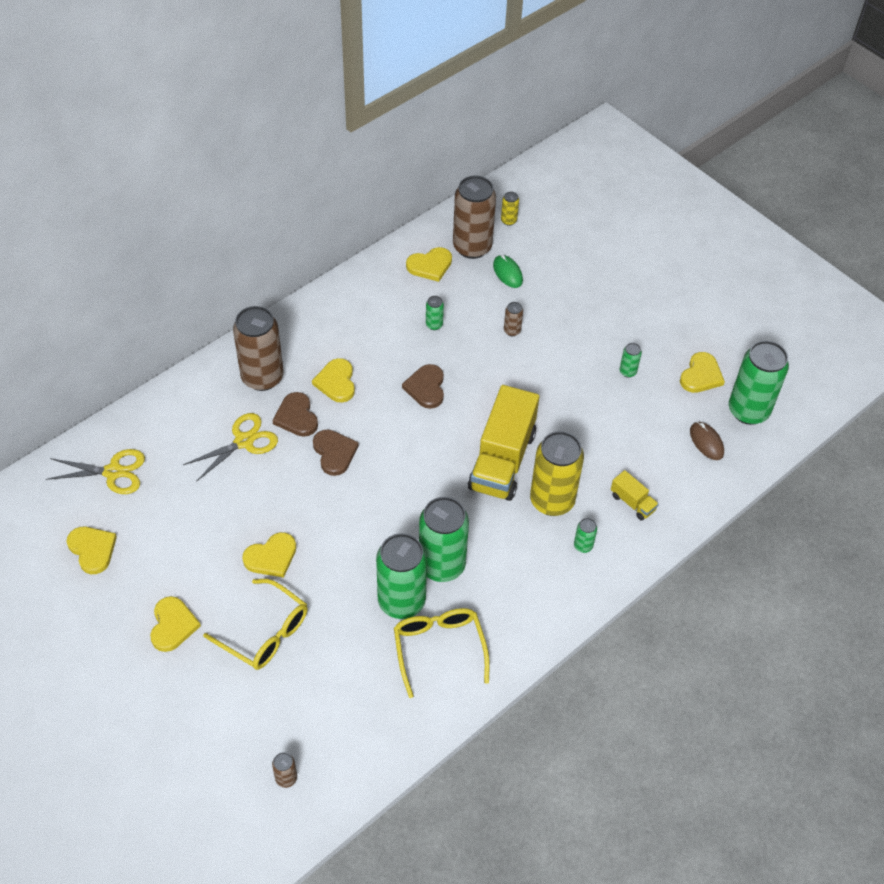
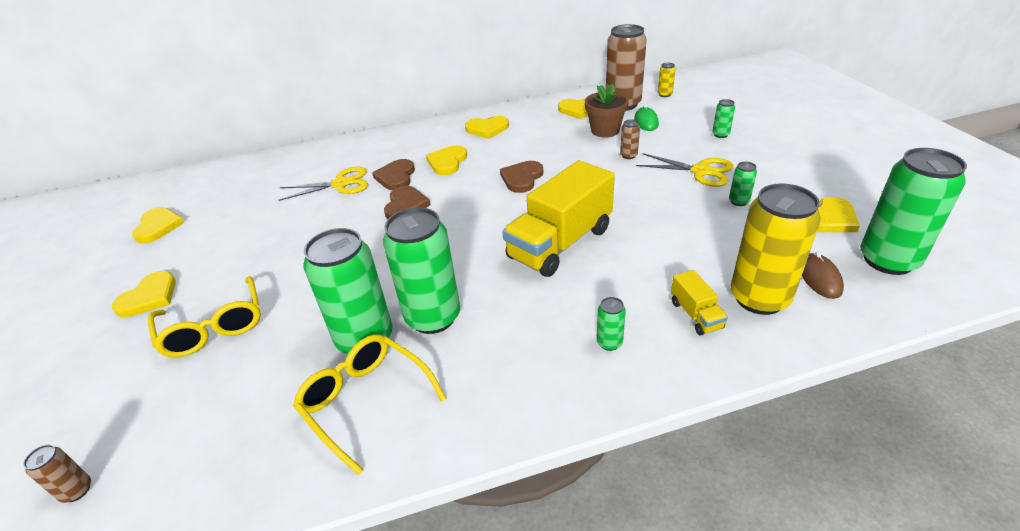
camera: 30 degrees right, 15 degrees down
yellow scissors [46,449,145,494] -> yellow scissors moved to [636,153,734,187]
brown can [233,306,284,391] -> none
yellow heart [242,532,296,578] -> yellow heart moved to [465,116,509,139]
yellow glasses [394,608,490,698] -> yellow glasses turned 60 degrees counterclockwise [293,334,447,475]
green can [426,296,444,330] -> green can moved to [712,99,735,138]
yellow can [530,431,584,516] -> yellow can moved to [731,183,821,315]
none -> brown flower pot [585,84,629,138]

